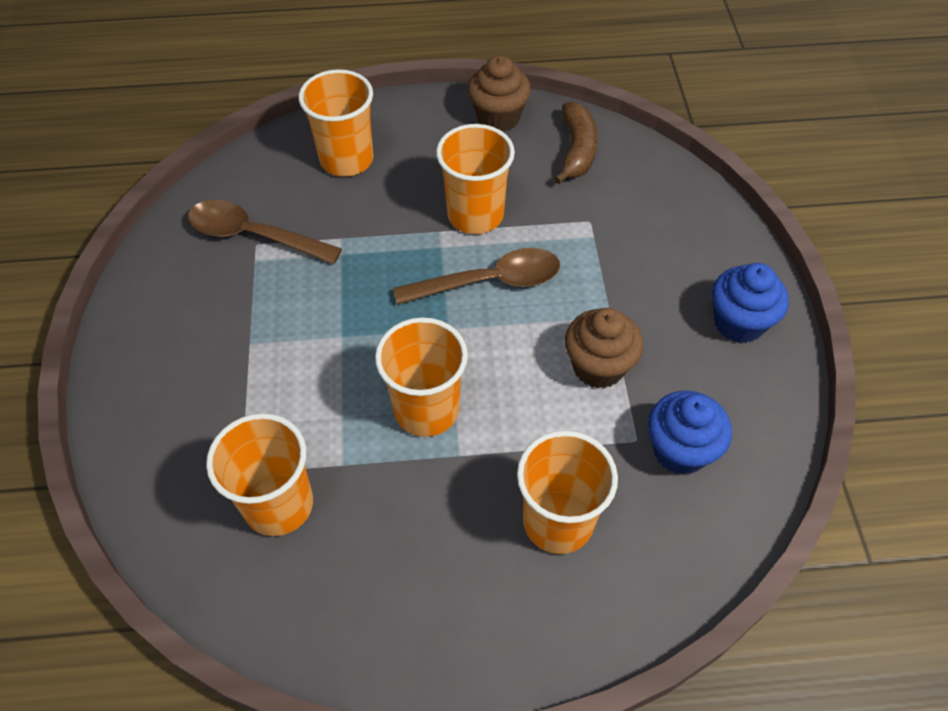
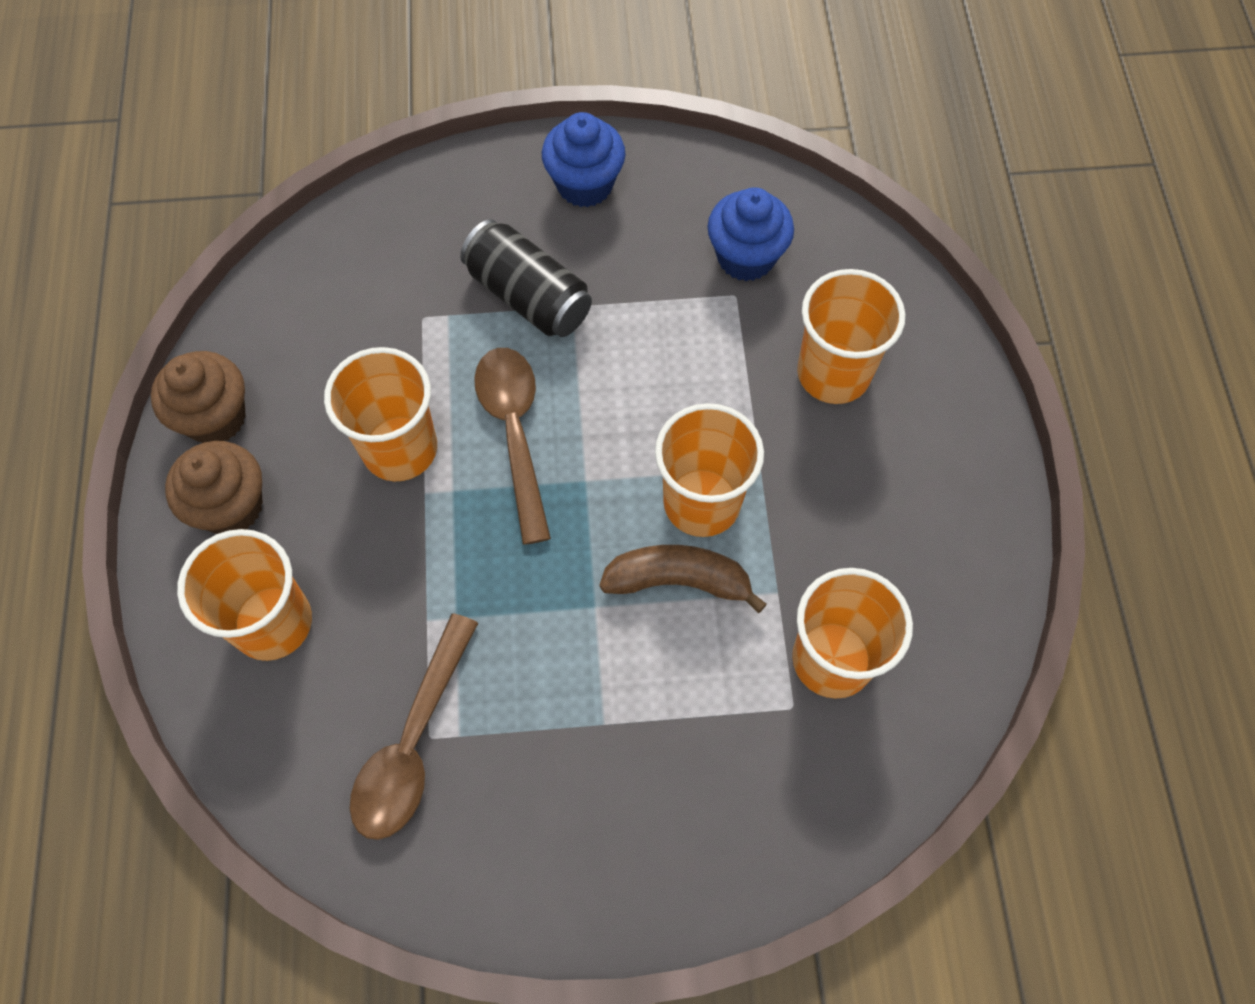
camera: 90 degrees left, 10 degrees up
brown banana [554,101,598,184] -> brown banana moved to [599,545,767,613]
brown cupcake [565,308,643,389] -> brown cupcake moved to [165,441,263,534]
none -> black can [460,219,592,337]

